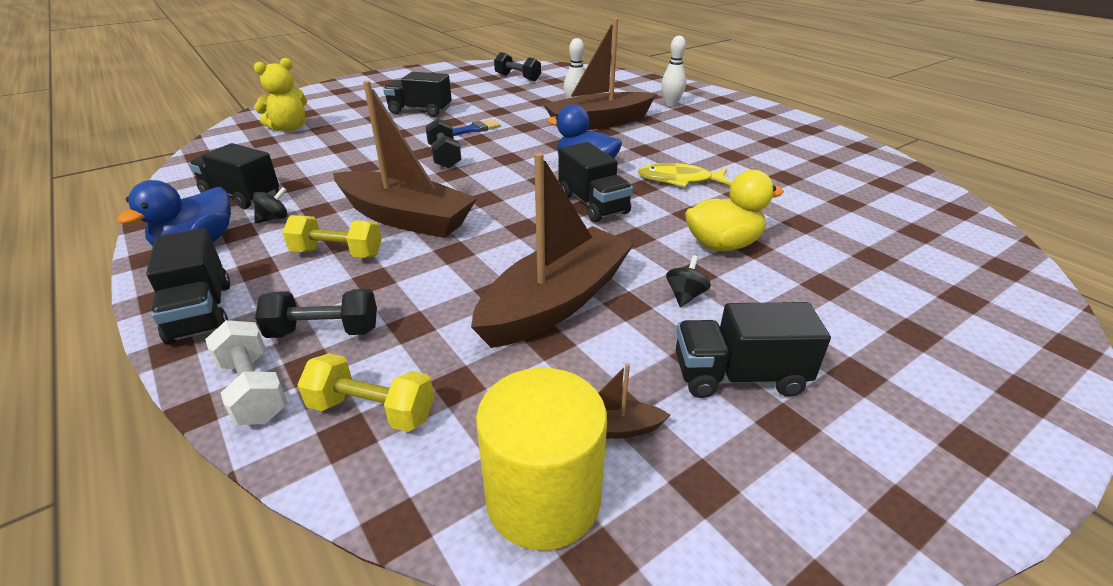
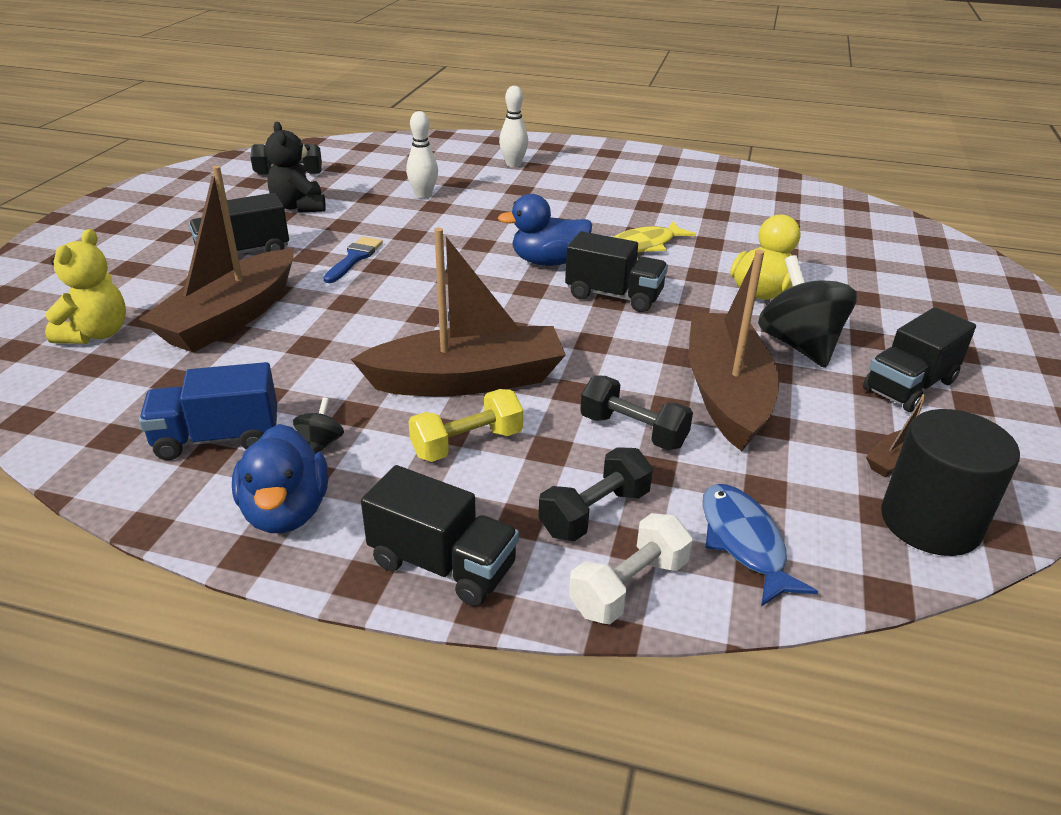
camera: 40 degrees left, 0 degrees up
black truck [189,143,279,209] -> blue truck [139,362,277,460]
white dumbbell [205,320,288,425] -> white dumbbell turned 60 degrees counterclockwise [569,513,692,624]
yellow dumbbell [297,353,434,432] -> blue fish [703,484,818,606]
black dumbbell [425,118,461,169] -> black dumbbell moved to [580,375,693,450]
yellow cylinder [476,368,607,551] -> black cylinder [881,409,1020,556]
brown boat [543,18,657,130] -> brown boat moved to [138,166,294,353]
black spinning top [666,255,711,307] -> black spinning top [758,255,857,368], size x2.26
none -> black teddy bear [266,122,326,213]

